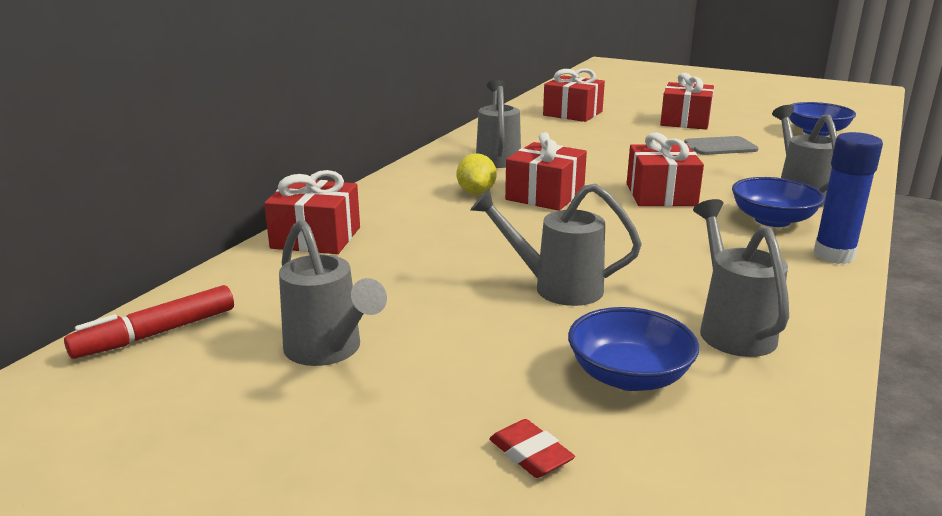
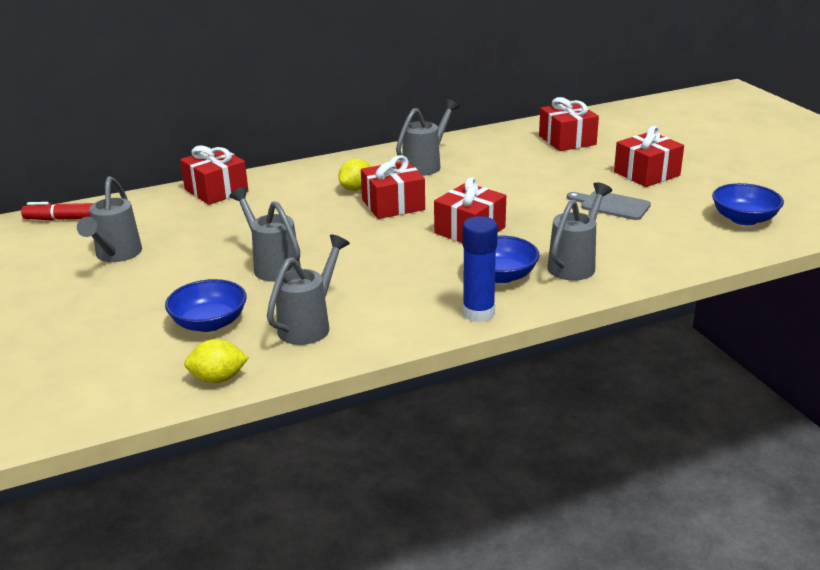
camera: 40 degrees right, 5 degrees up
red eraser [489,419,575,478] -> none
none -> yellow lemon [184,339,249,383]

